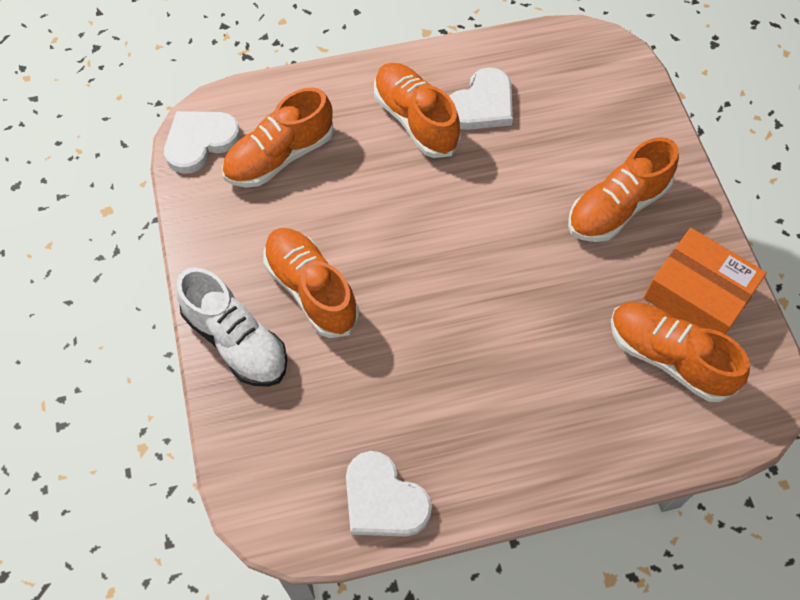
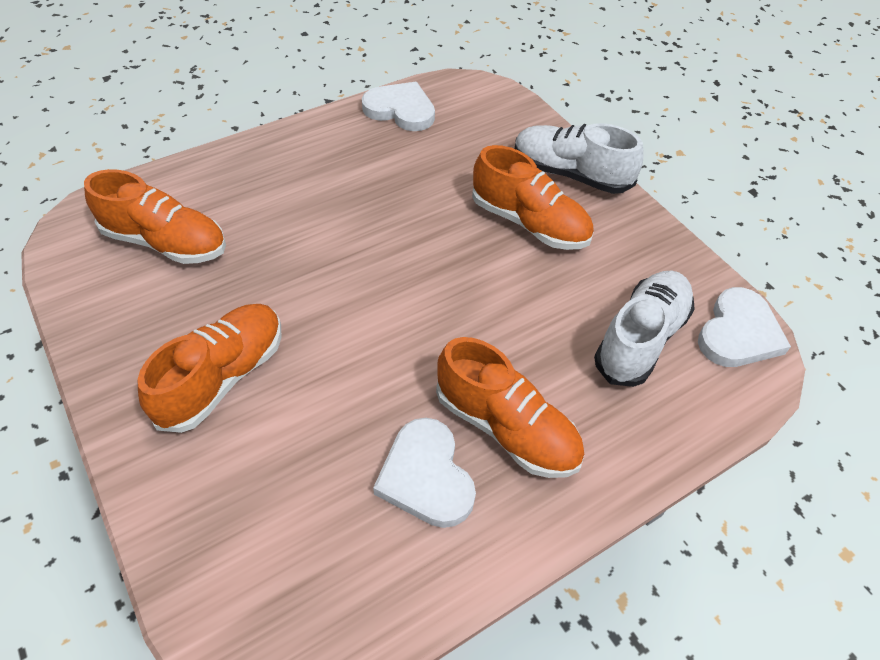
camera: 160 degrees right, 10 degrees down
orange shoe [222,87,334,187] -> white shoe [594,271,695,387]
white heart [449,67,513,130] -> white heart turned 45 degrees counterclockwise [373,418,476,528]
orange box [644,228,766,334] -> none

